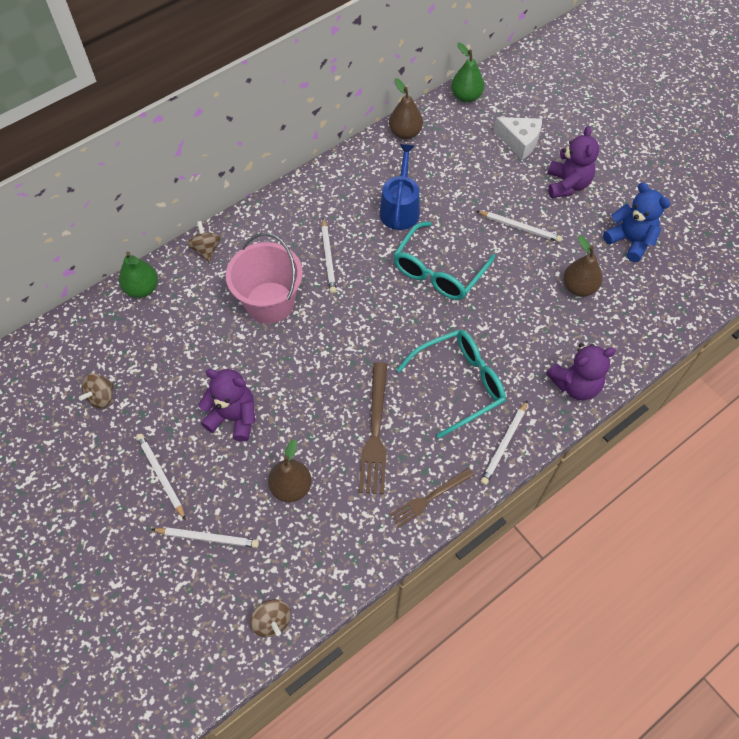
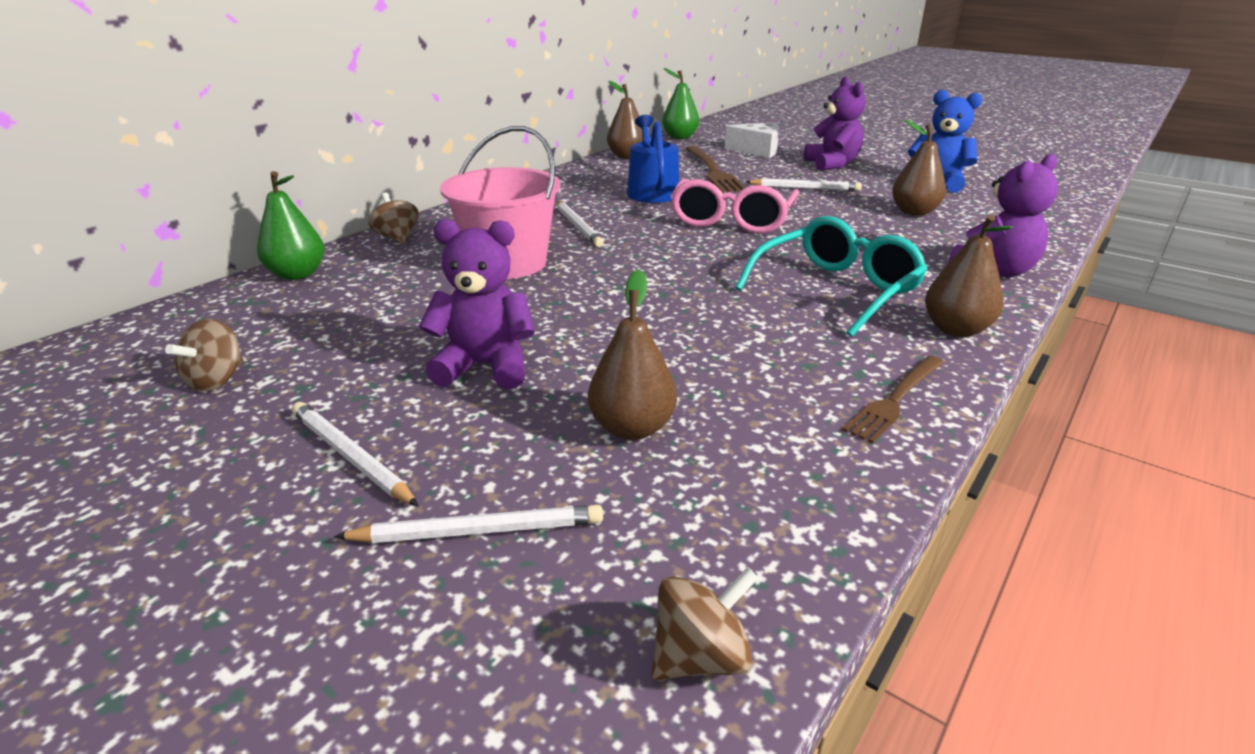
camera: 15 degrees left, 30 degrees down
brown spinning top [250,599,291,637] -> brown spinning top turned 75 degrees counterclockwise [651,567,758,681]
brown fork [359,362,387,494] -> brown fork moved to [686,146,746,193]
turquoise glasses [393,222,495,300] -> pink glasses [670,179,800,234]
white pencil [480,400,528,485] -> brown pear [925,215,1013,337]

